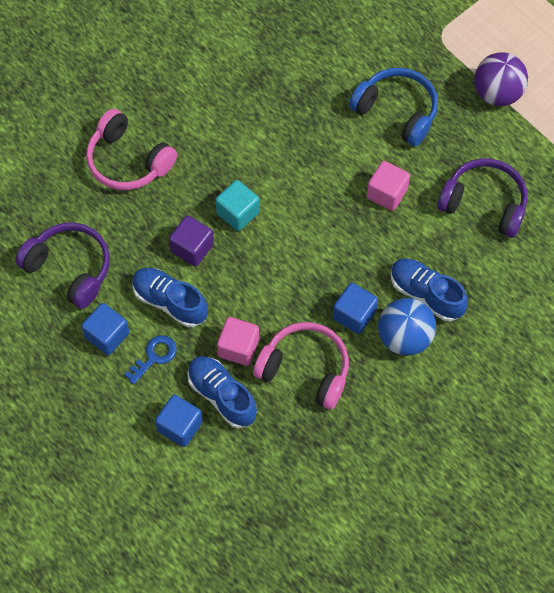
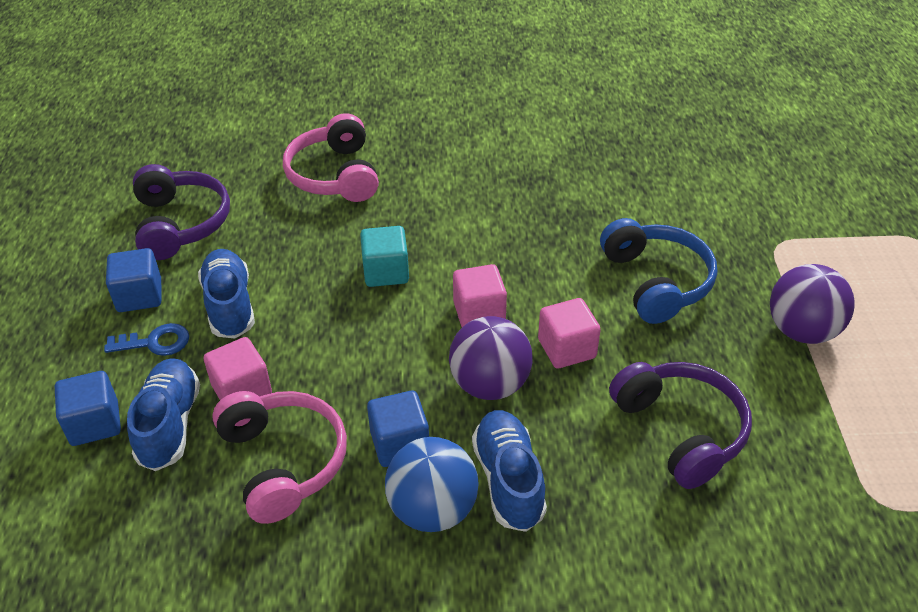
camera: 40 degrees right, 20 degrees down
purple cube [169,215,214,266] -> none
none -> purple ball [449,316,533,400]
none -> pink cube [453,264,507,327]

